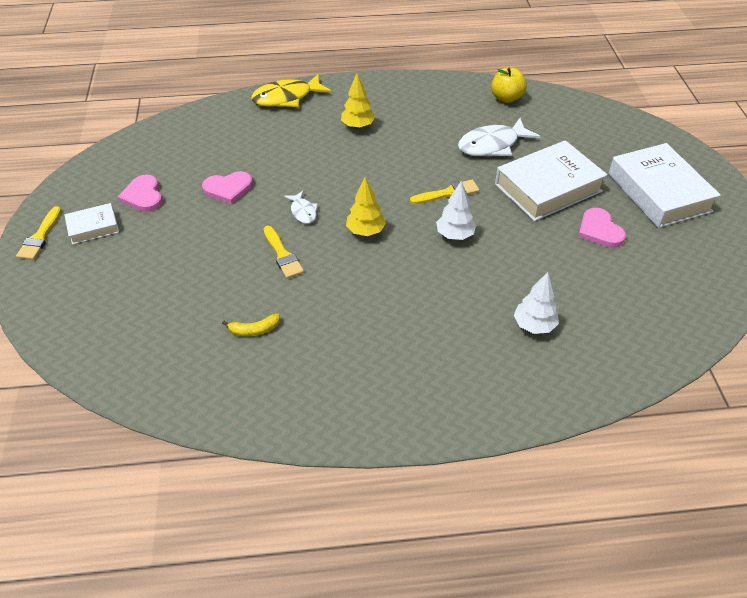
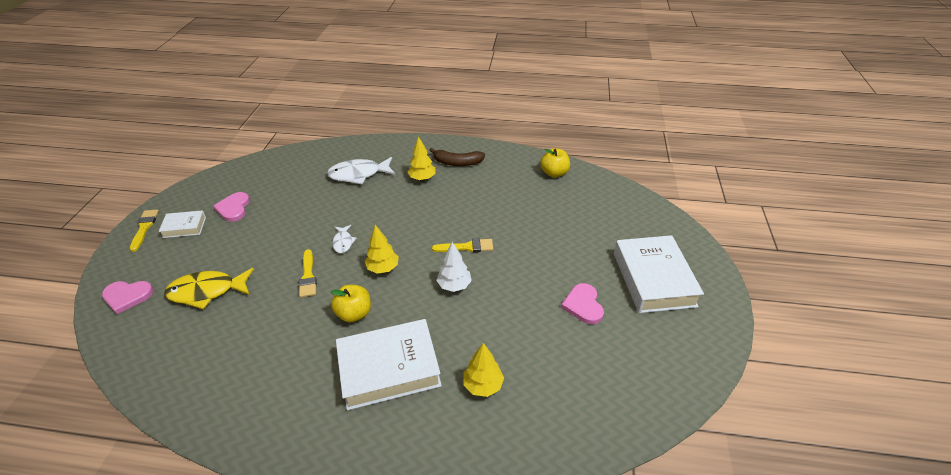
camera: 15 degrees right, 5 degrees down
yellow brush [16,206,61,260] -> yellow brush turned 150 degrees clockwise [130,209,159,252]
pink heart [202,171,253,204] -> pink heart moved to [102,281,154,314]
yellow banana [222,314,280,336] -> none
yellow fish [251,74,331,107] -> yellow fish moved to [164,268,254,309]
white fish [458,118,540,156] -> white fish moved to [327,157,395,184]
white book [495,140,607,221] -> white book moved to [336,319,442,410]
white tree [514,272,559,334] -> yellow tree [463,343,504,397]
none -> yellow apple [331,285,371,322]
none -> brown banana [430,148,485,166]

